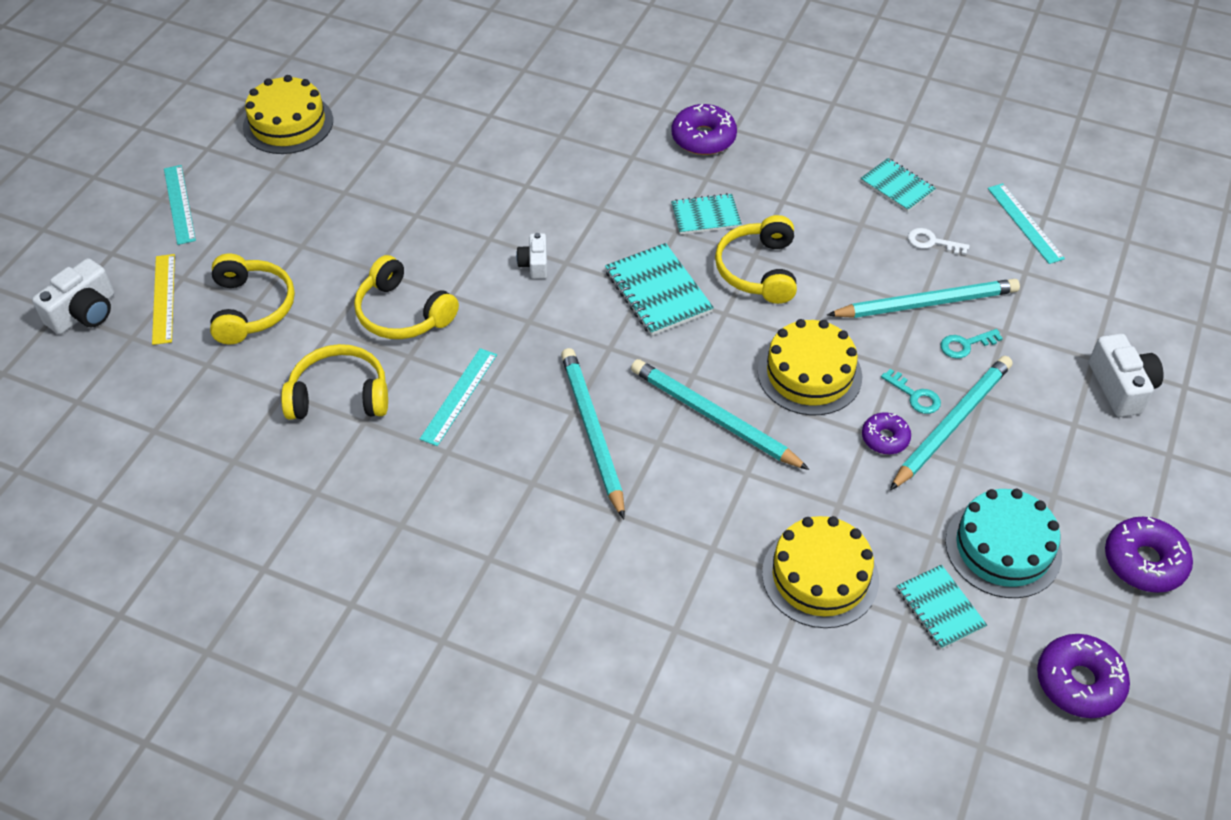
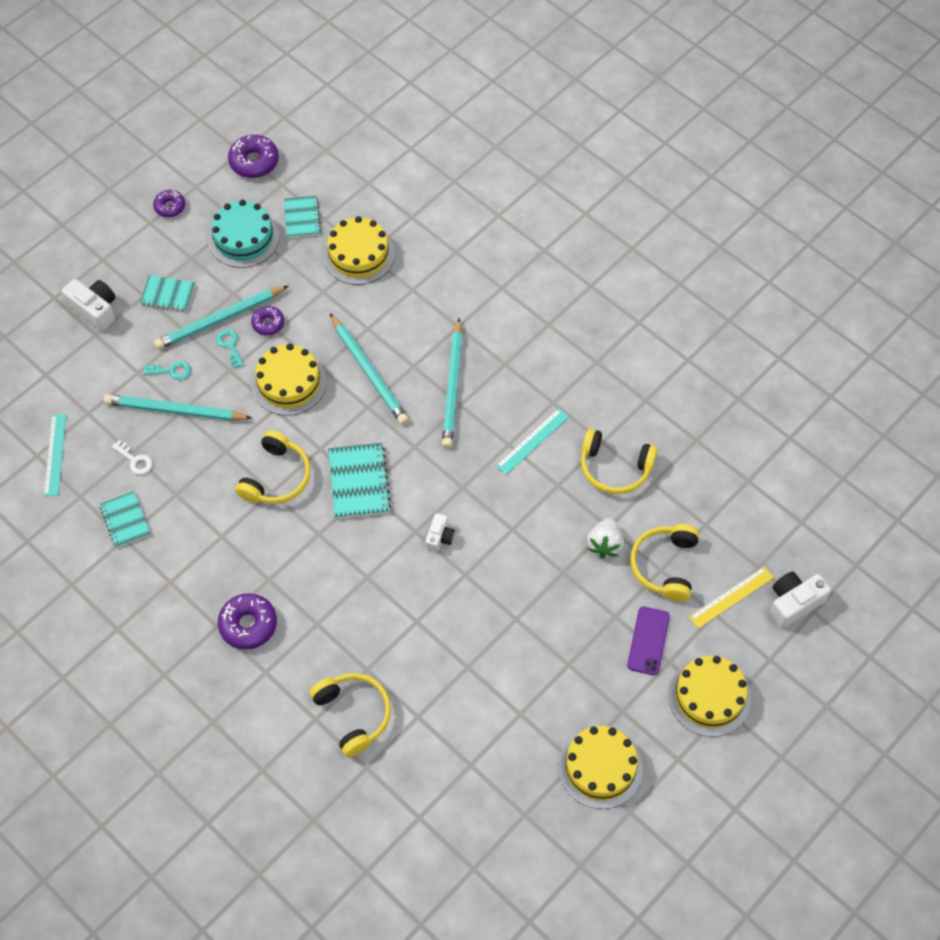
camera: 160 degrees left, 10 degrees up
yellow ruler [152,254,175,345] -> yellow ruler turned 45 degrees clockwise [689,566,774,629]
turquoise ruler [164,165,196,245] -> yellow cake [668,656,751,737]
yellow headphones [354,255,459,339] -> yellow headphones moved to [309,673,391,757]
turquoise notebook [671,193,742,235] -> turquoise notebook moved to [140,275,195,312]
white camera [1089,334,1163,417] -> white camera turned 120 degrees clockwise [62,279,115,331]
purple donut [1105,517,1193,593] -> purple donut [153,190,185,217], size x0.62
none -> white strawberry [587,518,624,559]
none -> purple phone [627,607,670,675]

